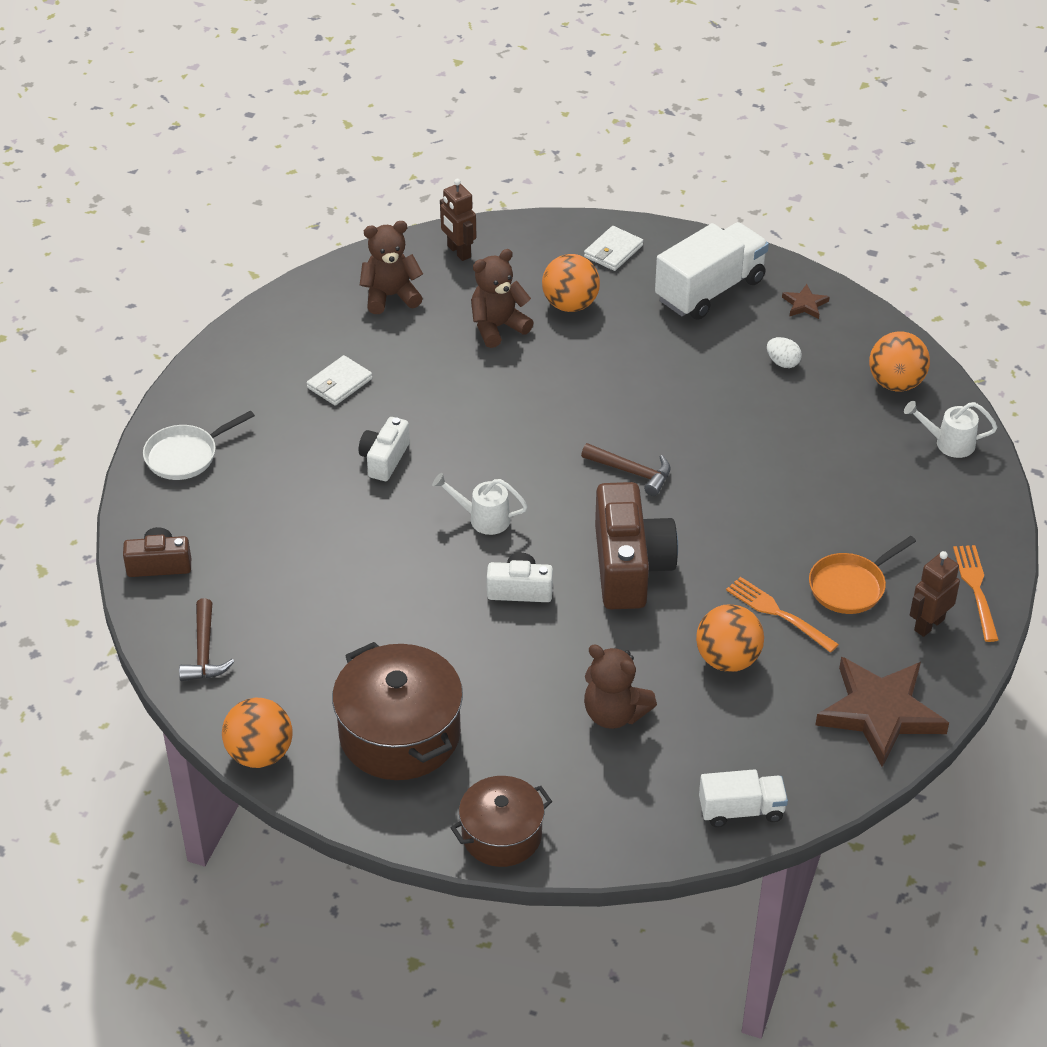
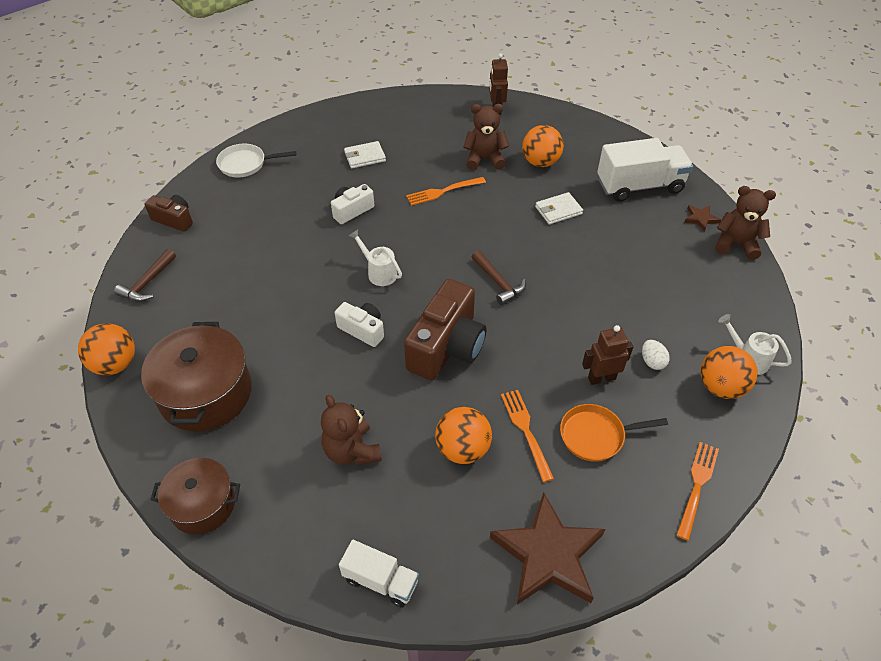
camera: 30 degrees right, 5 degrees up
brown teddy bear [360,221,423,314] -> brown teddy bear moved to [715,186,776,260]
white wallet [584,226,643,271] -> white wallet moved to [535,192,583,224]
white egg [767,337,802,368] -> white egg moved to [642,340,670,370]
orange ball [869,331,930,391] -> orange ball moved to [700,346,758,399]
brown robot [910,551,960,637] -> brown robot moved to [582,325,633,385]
none -> orange fork [406,177,486,206]

